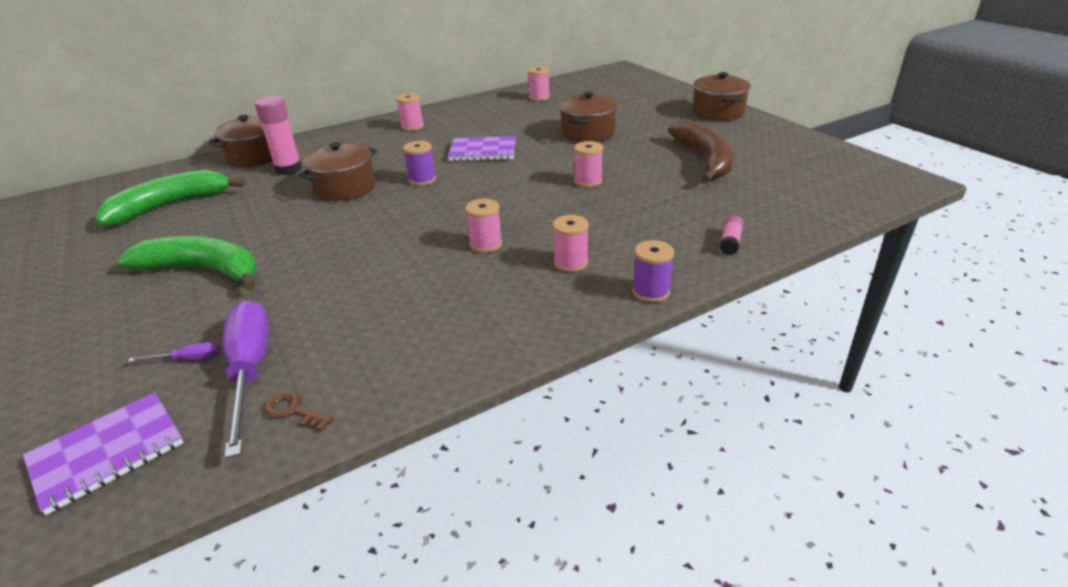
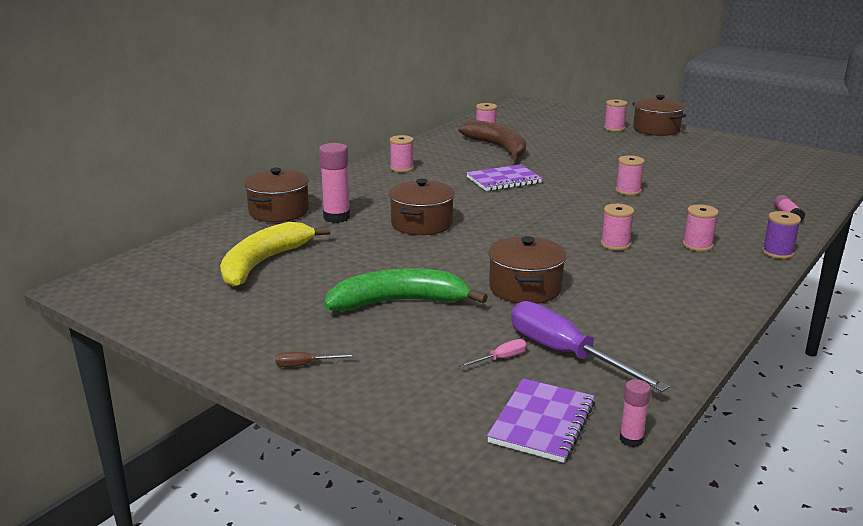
camera: 25 degrees left, 10 degrees down
green banana [96,170,246,226] -> yellow banana [220,222,330,287]
purple screwdriver [128,342,220,362] -> pink screwdriver [459,339,527,368]
brown key [264,392,334,431] -> none
purple spool [403,141,436,186] -> none
brown pot [559,91,618,142] -> brown pot moved to [488,236,567,304]
brown banana [668,121,734,182] -> brown banana moved to [458,120,526,160]
none -> brown screwdriver [275,352,356,367]
none -> pink spool [604,99,627,132]
none -> pink glue stick [620,379,651,447]

